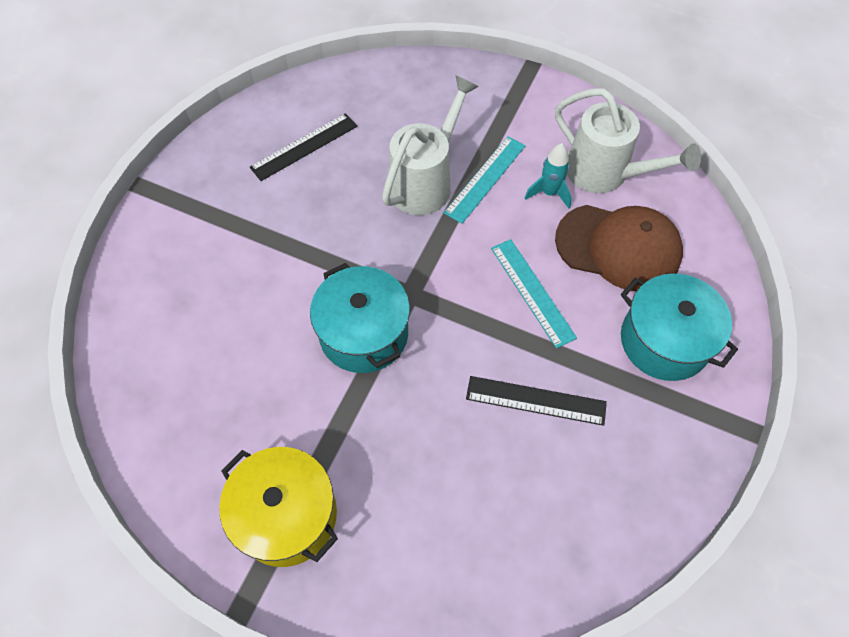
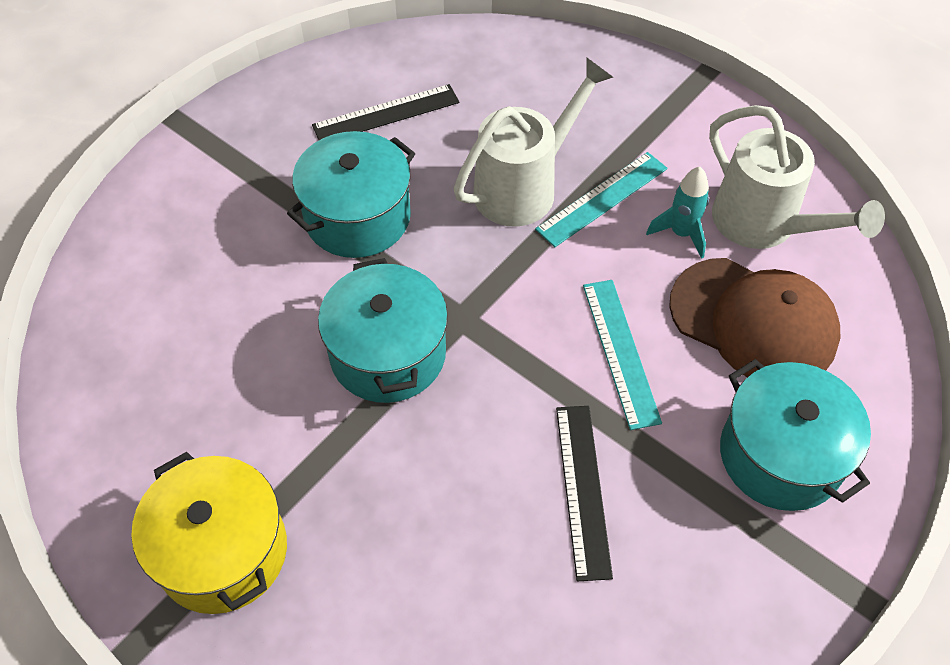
camera: 15 degrees right, 5 degrees down
black ruler [466,376,607,426] -> black ruler turned 60 degrees clockwise [556,406,613,582]
none -> turquoise pot [287,131,415,258]

